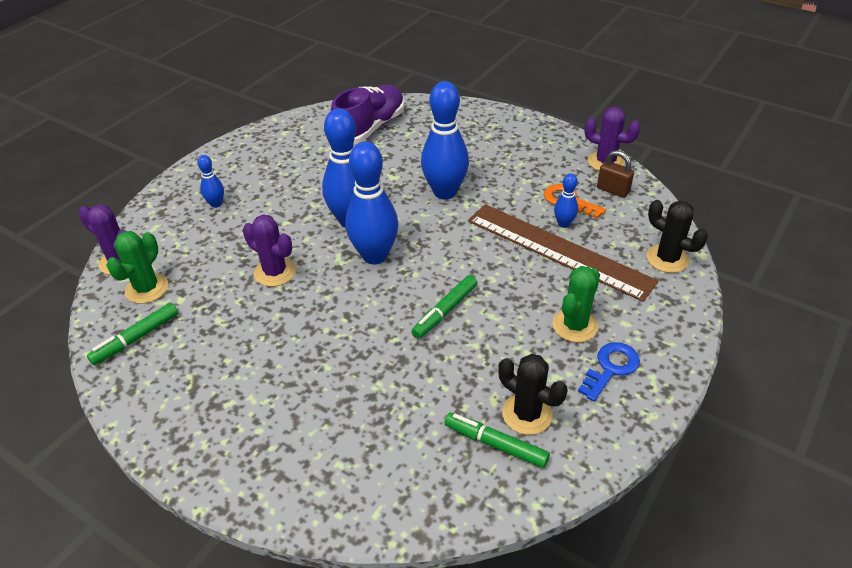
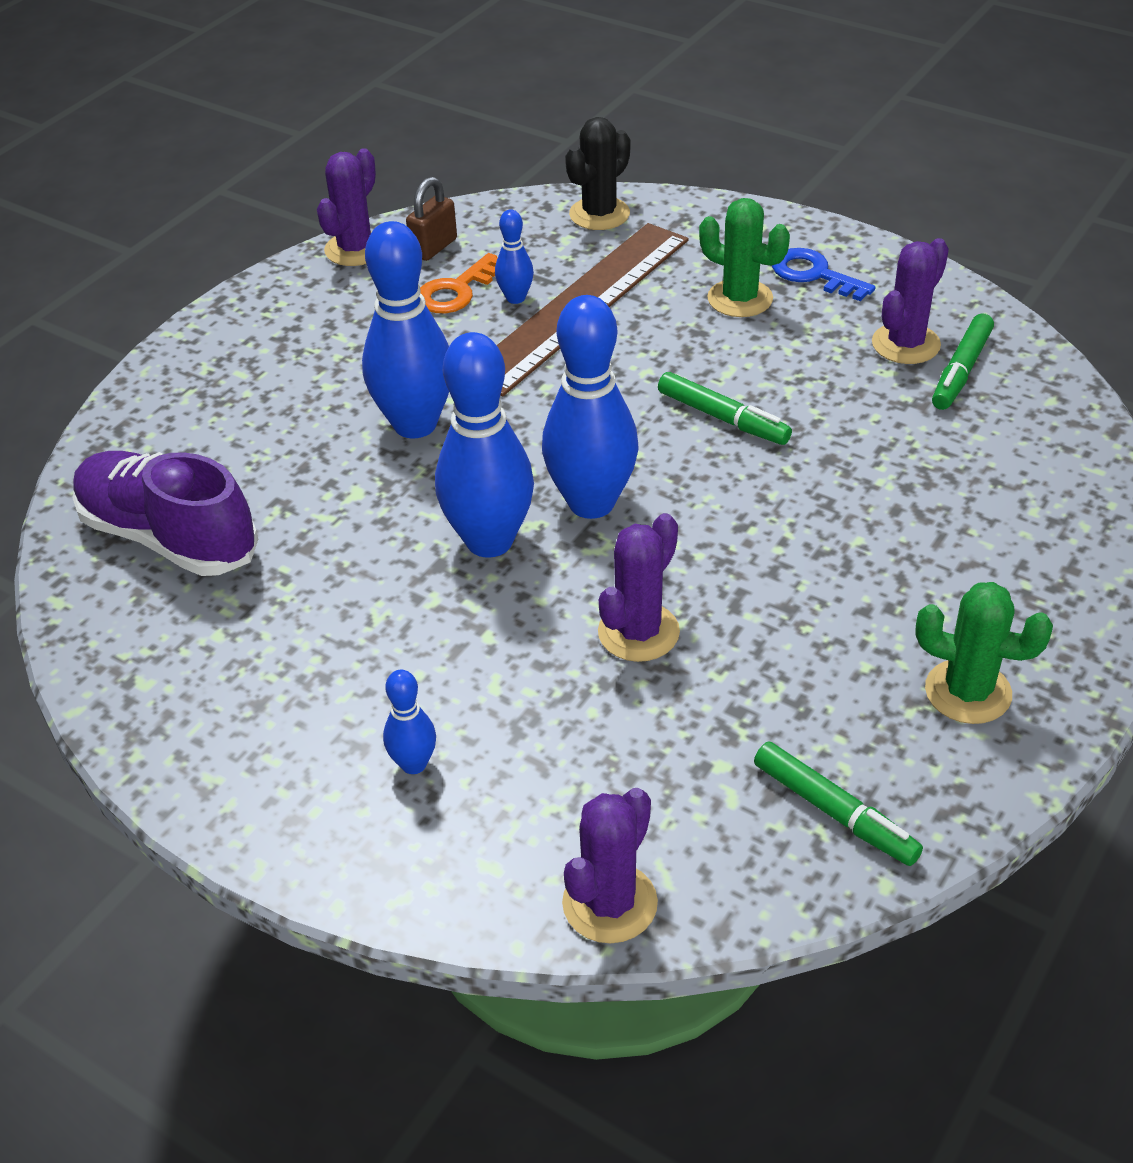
camera: 90 degrees left, 0 degrees up
green cactus [106,231,168,304] -> green cactus moved to [915,582,1053,724]
black cactus [498,354,568,435] -> purple cactus [872,238,949,364]

